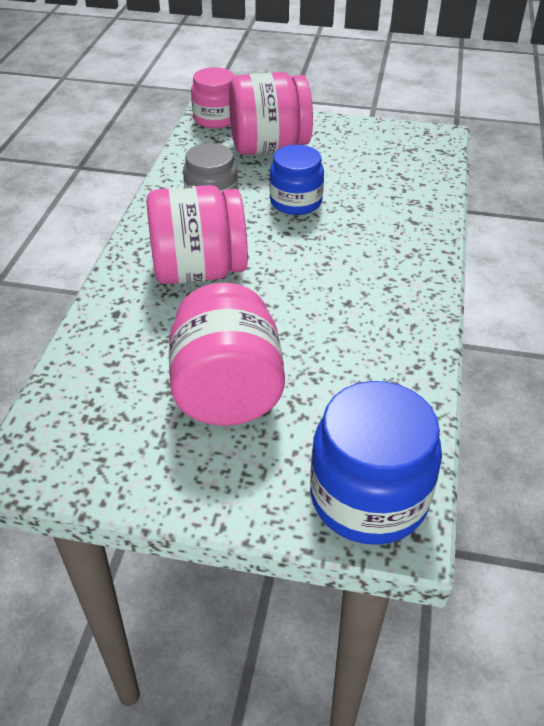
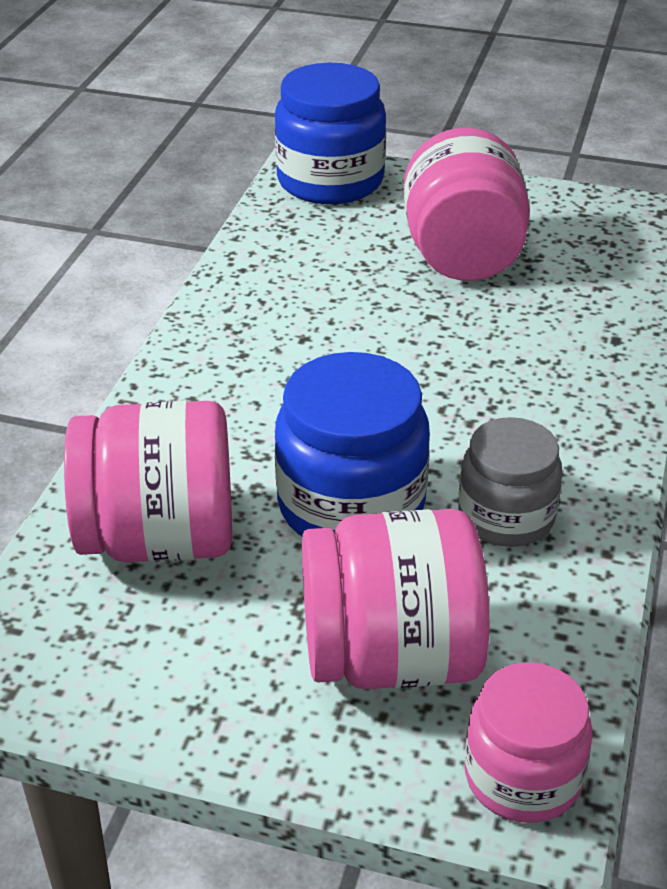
camera: 175 degrees left, 5 degrees down
pink jar [146,185,248,284] -> pink jar moved to [64,401,232,562]
blue jar [270,145,324,215] -> blue jar [275,352,430,536], size x1.53

